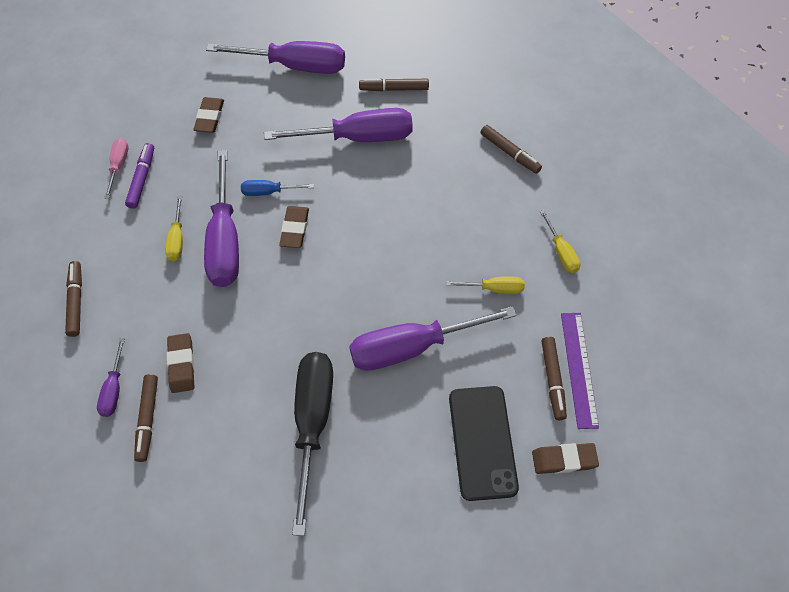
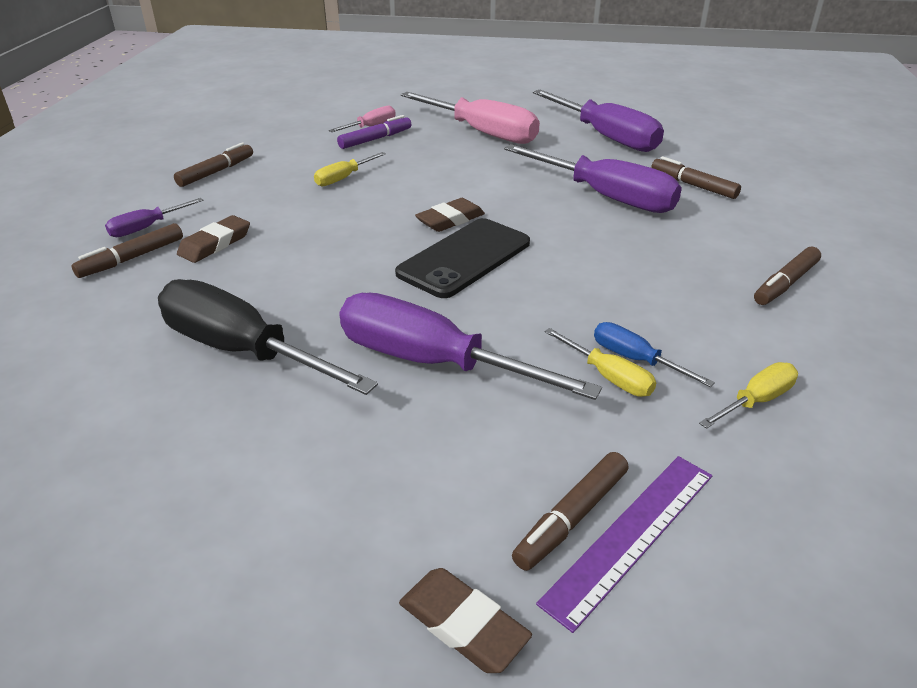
camera: 45 degrees right, 25 degrees down
brown eraser [193,97,224,133] -> pink screwdriver [401,92,540,144]
purple screwdriver [204,150,239,287] -> none
blue screwdriver [241,180,314,196] -> blue screwdriver moved to [594,322,715,387]
black screwdriver [292,352,333,536] -> black screwdriver turned 105 degrees counterclockwise [158,279,378,395]
black phone [449,386,519,501] -> black phone moved to [395,218,530,298]
brown marker [480,125,542,174] -> brown marker turned 45 degrees clockwise [754,247,821,305]
yellow screwdriver [540,210,581,273] -> yellow screwdriver turned 150 degrees counterclockwise [699,362,798,429]

